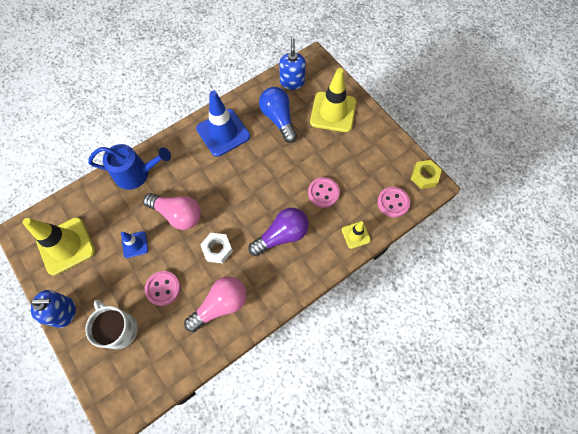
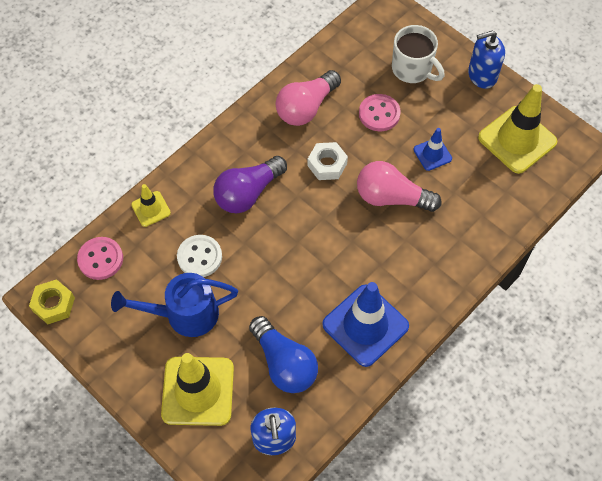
camera: 170 degrees right, 5 degrees down
blue watering can [88,144,171,190] -> blue watering can moved to [111,273,238,337]
pink button [308,177,340,208] -> white button [177,235,222,277]

